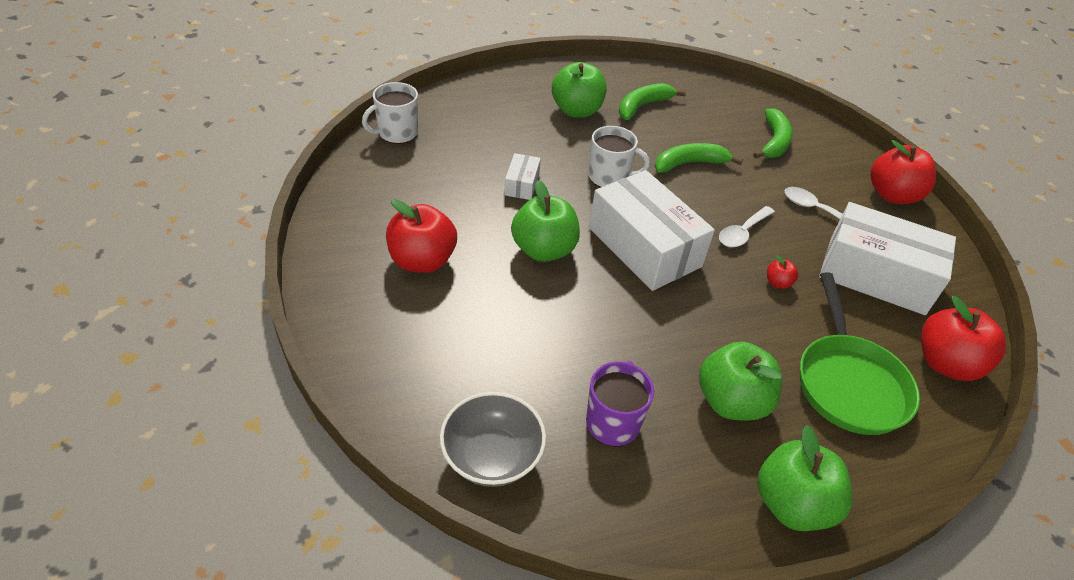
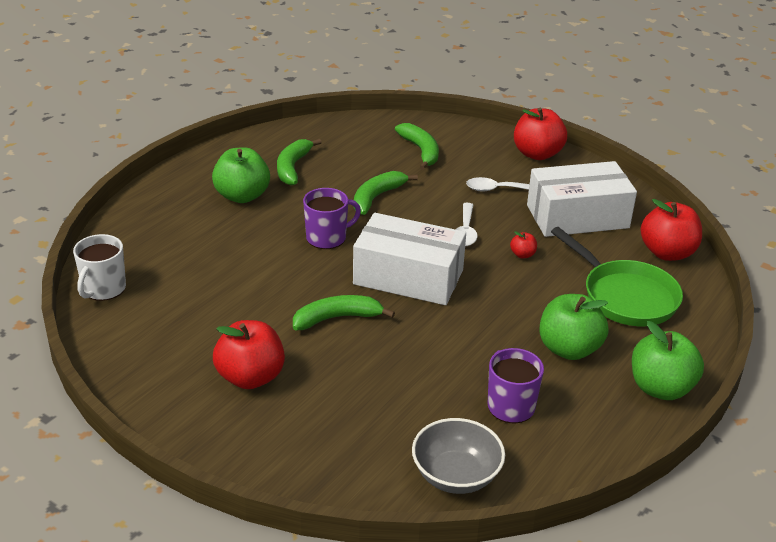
camera: 35 degrees left, 10 degrees down
white box [504,153,541,200] -> none
green apple [511,180,580,262] -> green banana [293,295,395,330]
white mug [589,126,650,188] -> purple mug [303,188,361,249]

